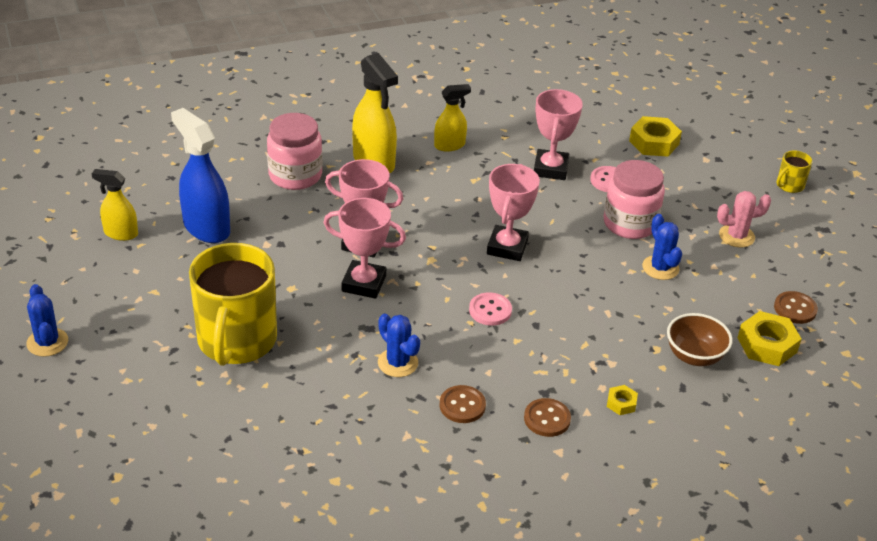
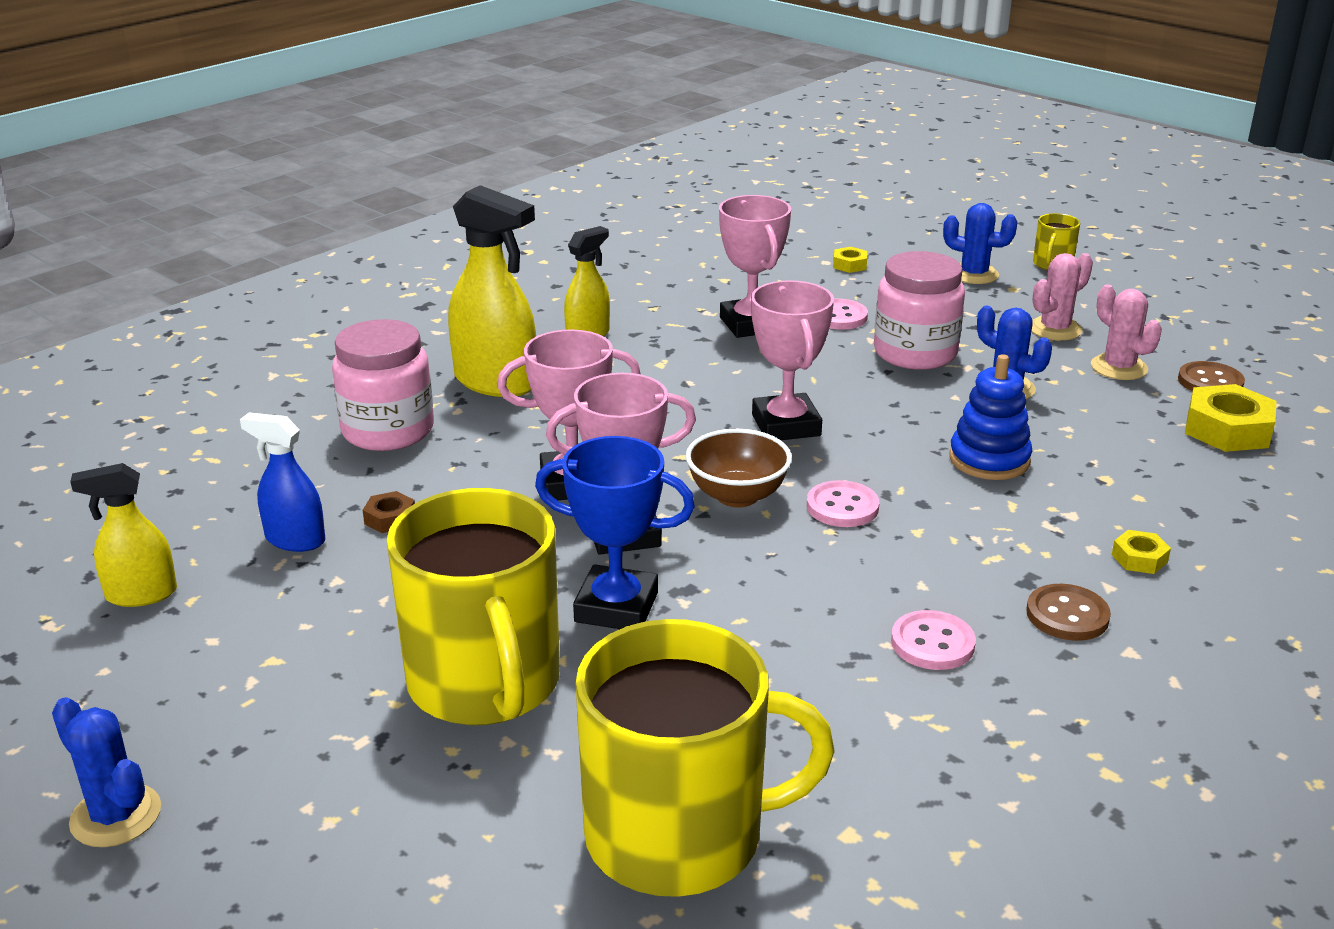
camera: 25 degrees left, 10 degrees down
blue spray bottle [171,108,230,243] -> blue spray bottle [240,413,325,552], size x0.59
blue cactus [378,314,420,377] -> blue cactus moved to [943,203,1018,284]
brown button [440,385,486,423] -> pink button [891,610,976,670]
yellow nut [629,116,682,157] -> yellow nut [833,247,867,273], size x0.52
brown bowl [667,313,733,366] -> brown bowl moved to [686,429,792,508]
none -> brown nut [363,491,415,533]
none -> blue trophy [535,436,695,629]
none -> yellow mug [576,619,835,897]
none -> blue stacking toy [949,354,1032,480]
none -> pink cactus [1091,285,1162,380]

